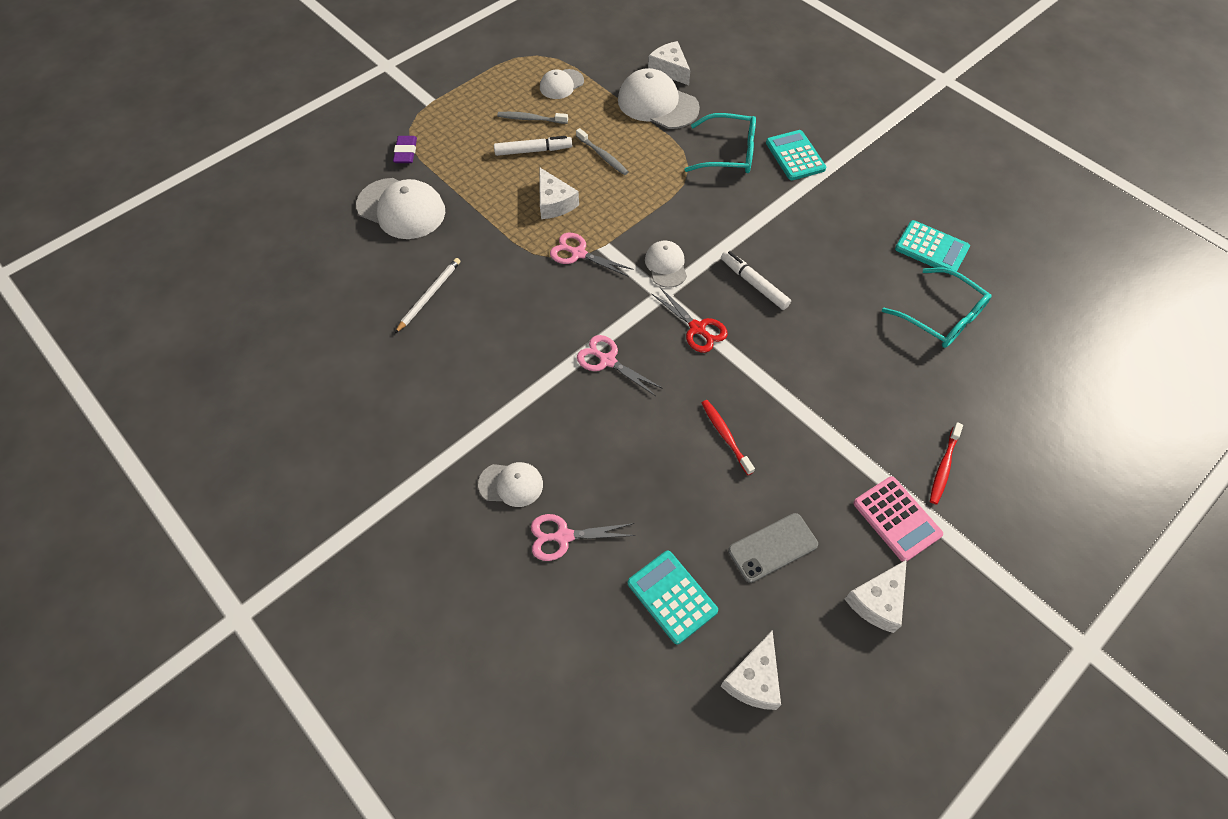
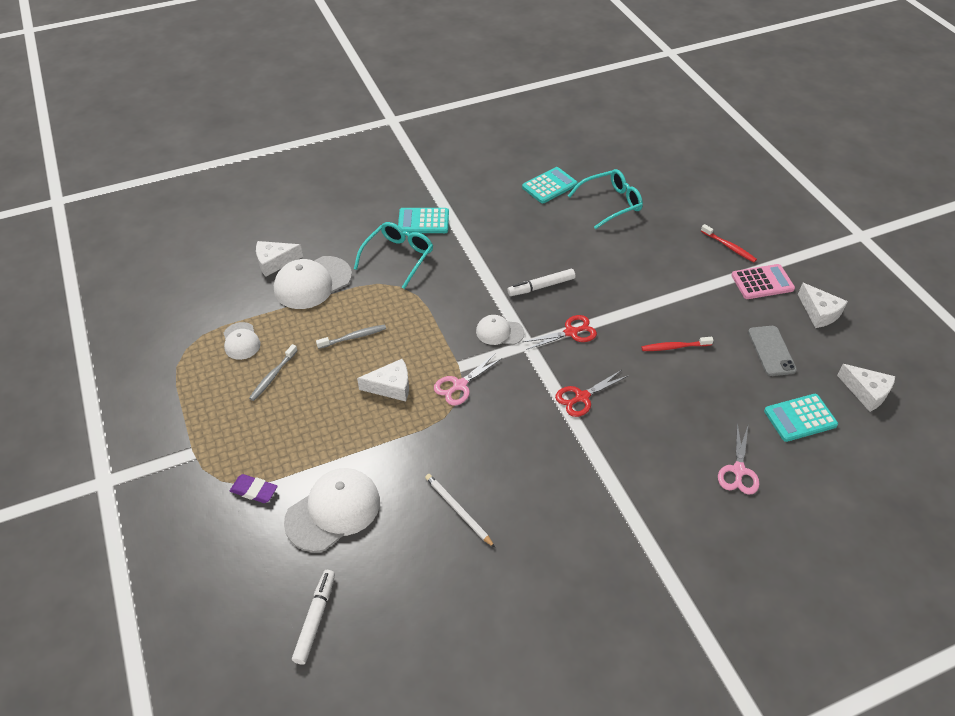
camera: 70 degrees left, 10 degrees down
white cap [478,462,543,507] -> none
white marker [494,136,572,156] -> white marker moved to [292,570,335,664]
pink scissors [577,335,663,396] -> red scissors [555,370,628,417]

